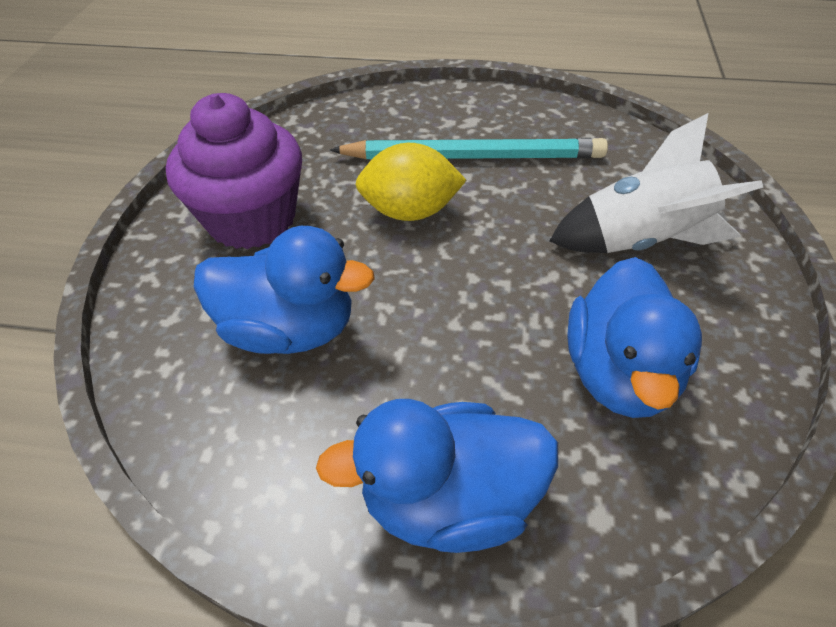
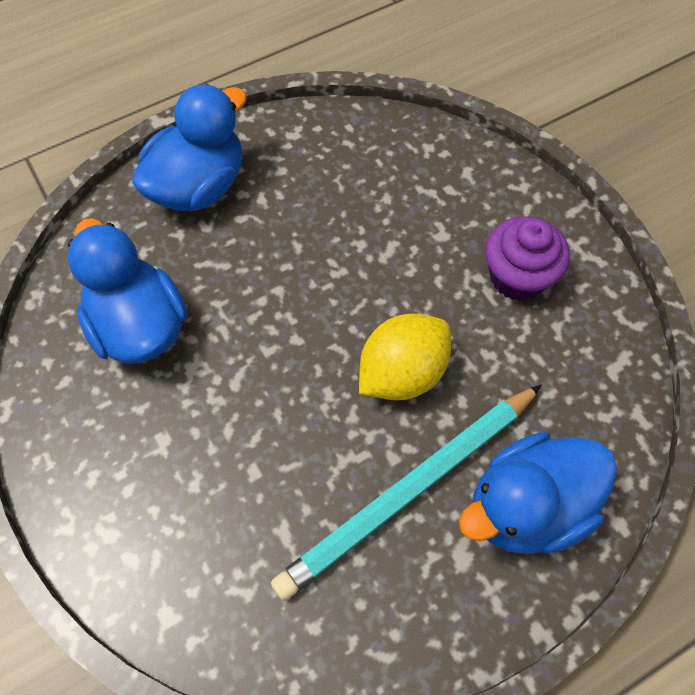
camera: 140 degrees right, 15 degrees up
purple cupcake [166,93,302,249] -> purple cupcake [486,216,570,301], size x0.65
blue duck [193,226,375,354] -> blue duck moved to [459,432,617,554]
white rocket [550,113,763,253] -> none

